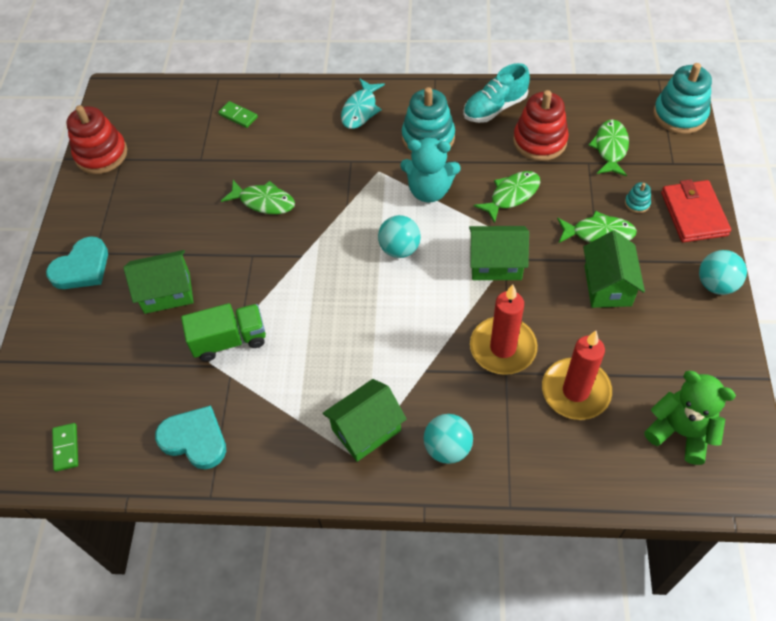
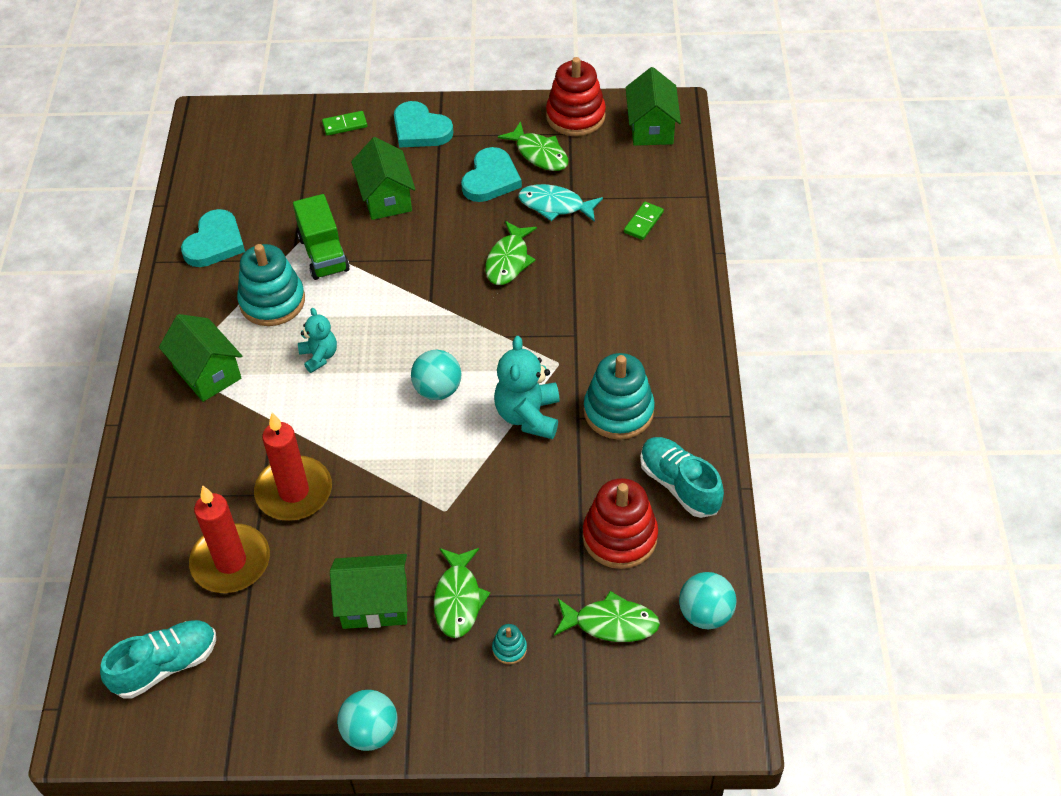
camera: 85 degrees right, 5 degrees down
green domino [52,423,78,471] -> green domino moved to [322,111,367,136]
turquoise fish [341,78,385,129] -> turquoise fish moved to [518,184,603,222]
turquoise ball [424,414,473,464] -> turquoise ball moved to [679,572,736,630]
green house [469,226,529,280] -> green house moved to [626,67,681,146]
green fish [474,171,540,223] -> green fish moved to [498,121,568,171]
green teddy bear [644,371,736,465] -> turquoise shoe [100,620,216,699]
turquoise stacking toy [653,63,712,134] -> turquoise stacking toy moved to [237,244,305,326]
red wallet [661,179,731,243] -> none
none -> turquoise teddy bear [298,308,337,373]
none -> turquoise heart [461,147,522,202]

